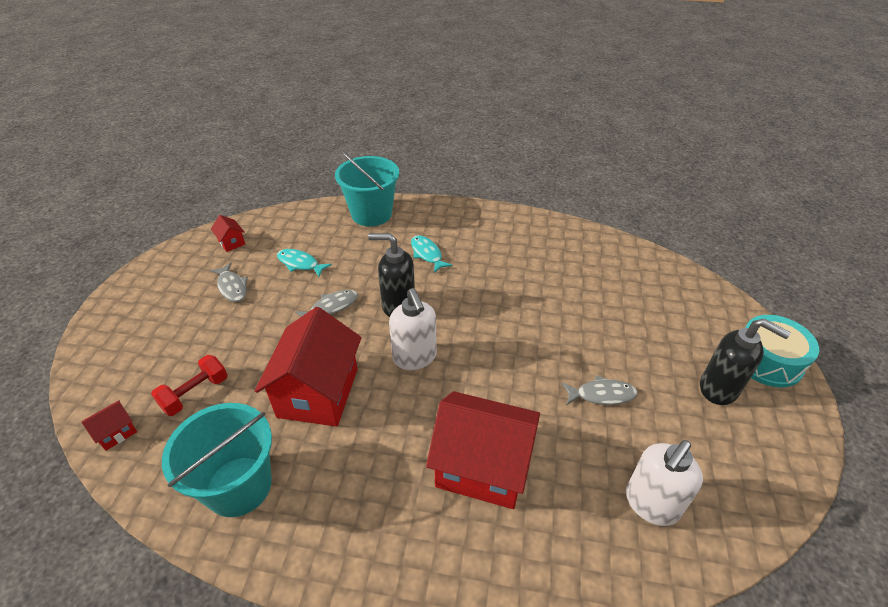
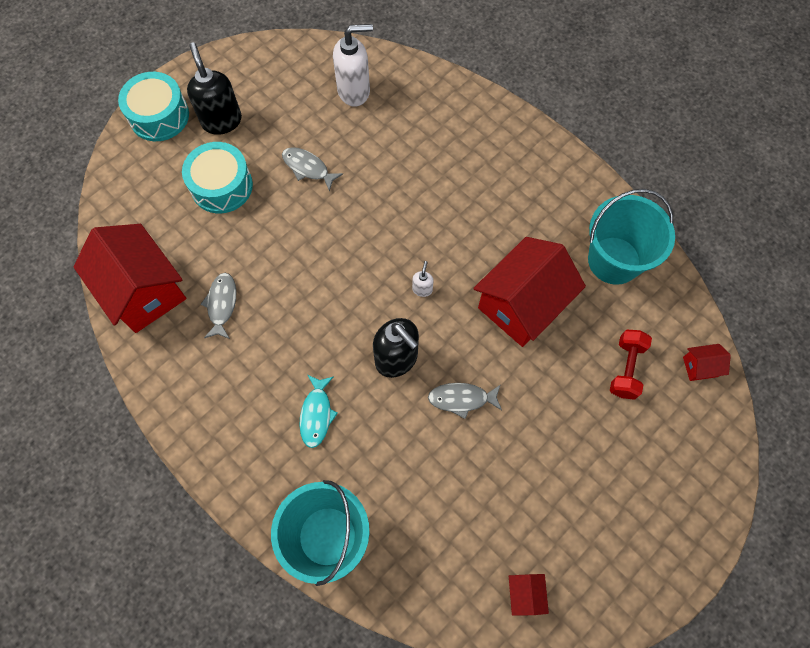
camera: 145 degrees left, 25 degrees up
red dumbbell [151,355,228,416] -> red dumbbell turned 60 degrees counterclockwise [610,330,652,400]
grey fish [210,263,248,302] -> grey fish moved to [200,273,237,339]
turquoise fish [277,249,332,277] -> none
white soap dispenser [389,288,437,370] -> white soap dispenser [412,261,434,297], size x0.46
red house [426,391,540,509] -> red house moved to [73,224,186,333]
none -> turquoise drum [182,142,253,213]

